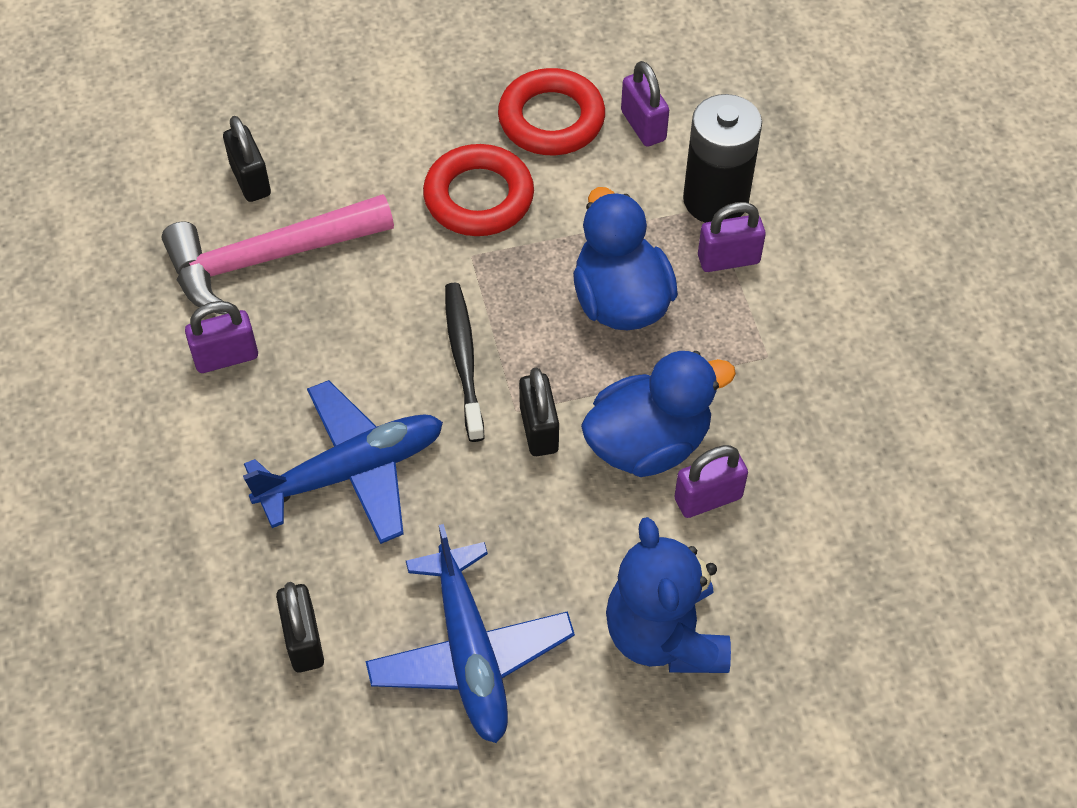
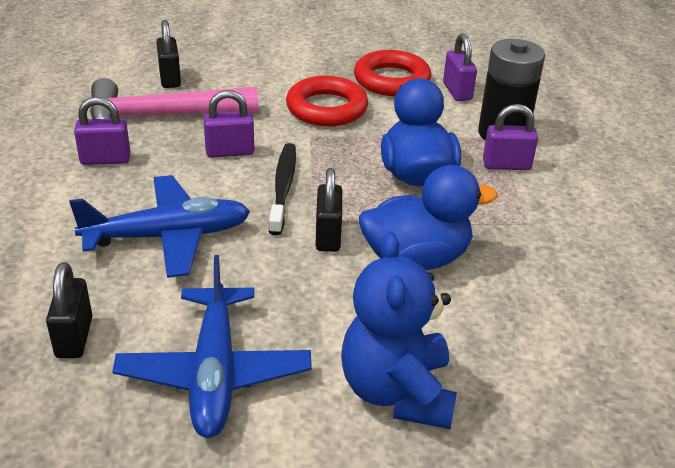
camera: 10 degrees right, 20 degrees down
purple padlock [674,445,748,518] -> purple padlock moved to [203,90,254,158]

